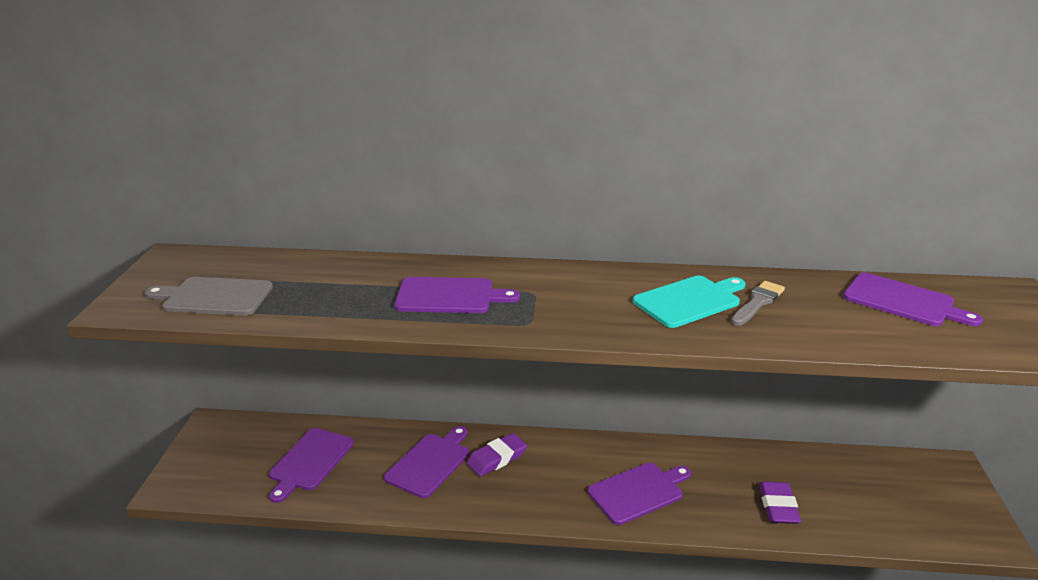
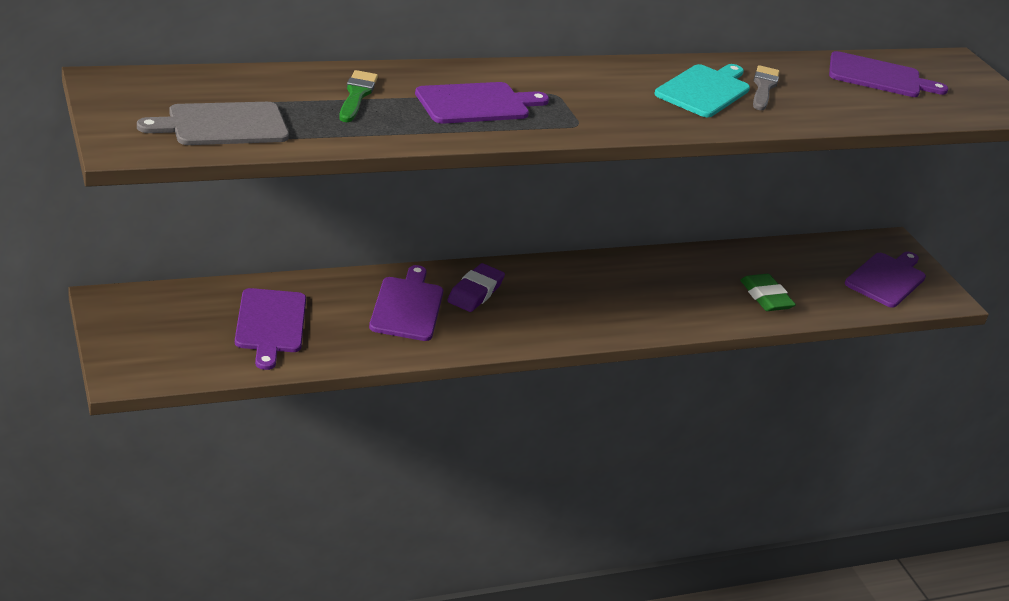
camera: 30 degrees left, 5 degrees up
purple cutting board [587,463,691,525] -> purple cutting board moved to [845,252,926,308]
purple eraser [759,481,801,524] -> green eraser [740,274,796,311]
none -> green brush [339,70,378,122]

